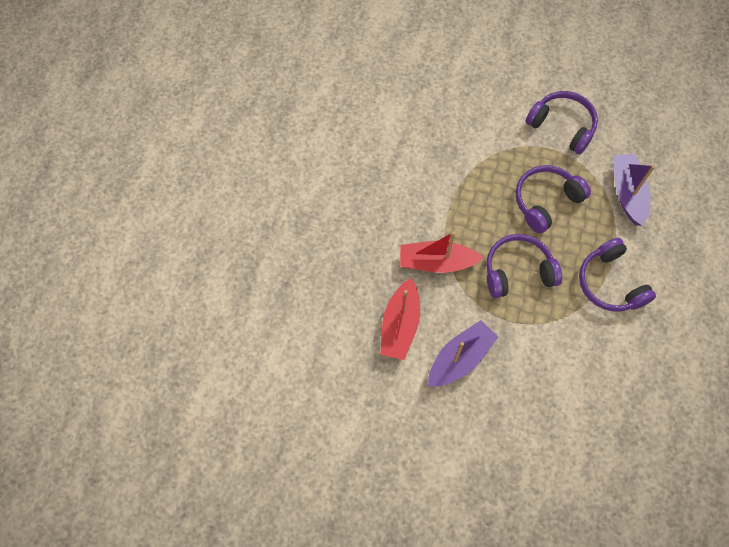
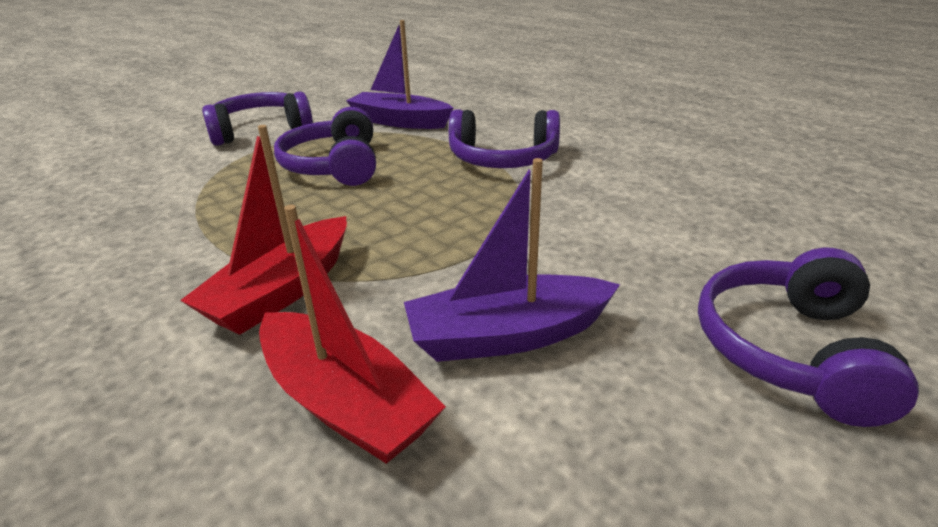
camera: 60 degrees left, 35 degrees down
purple boat [428,320,498,387] -> purple boat turned 90 degrees counterclockwise [404,158,620,362]
purple headphones [486,234,562,298] -> purple headphones moved to [698,248,919,427]

